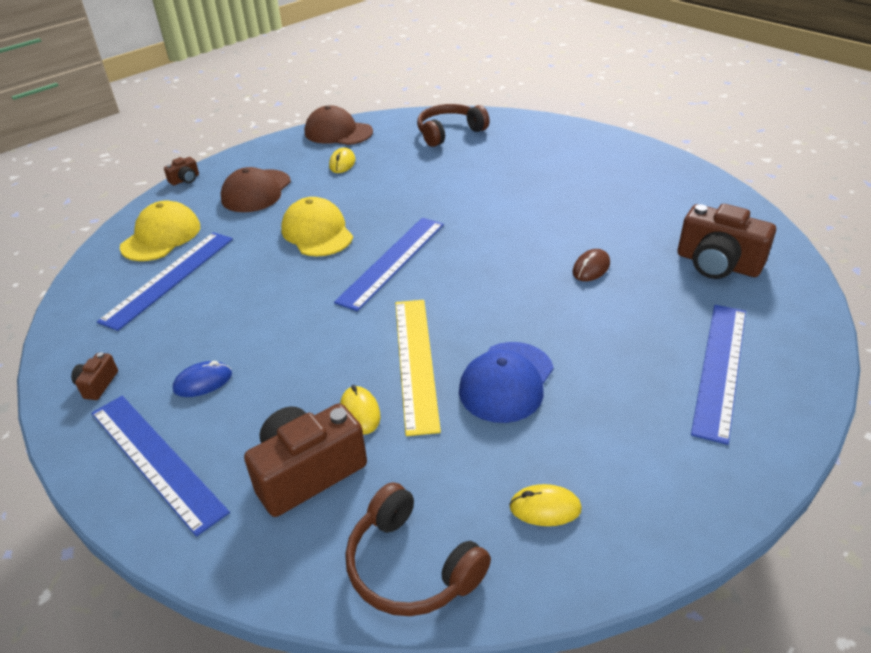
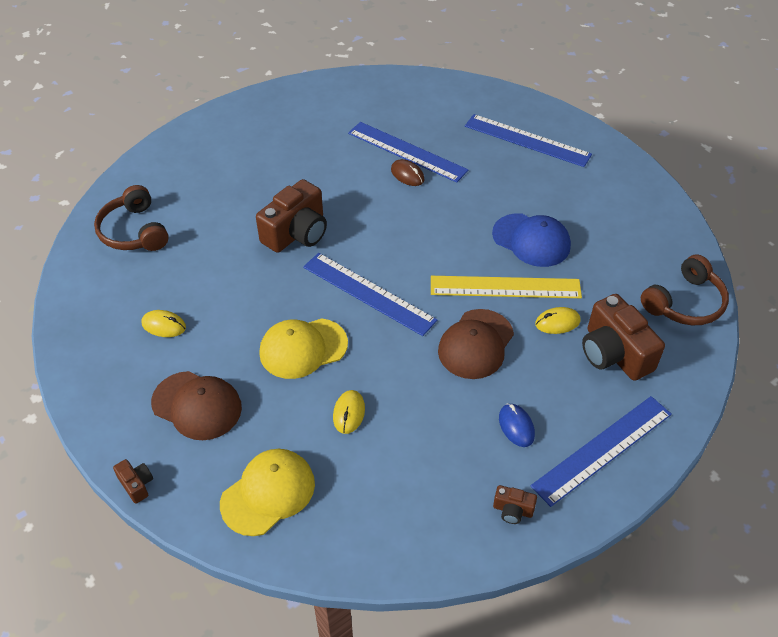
camera: 85 degrees left, 10 degrees up
blue ruler [97,232,233,331] -> blue ruler moved to [348,122,468,183]
yellow cap [120,201,200,261] -> yellow cap turned 105 degrees clockwise [220,449,315,536]
brown cap [305,105,373,145] -> brown cap moved to [438,309,514,379]
yellow mouse [509,484,582,526] -> yellow mouse moved to [333,390,365,434]
brown camera [678,204,776,279] -> brown camera moved to [256,179,327,253]

